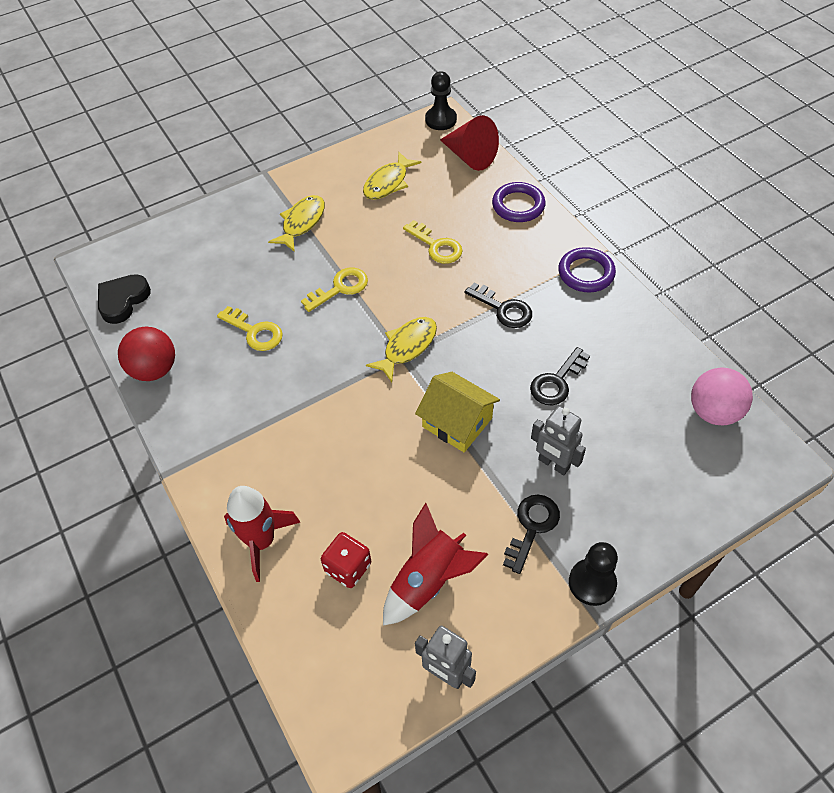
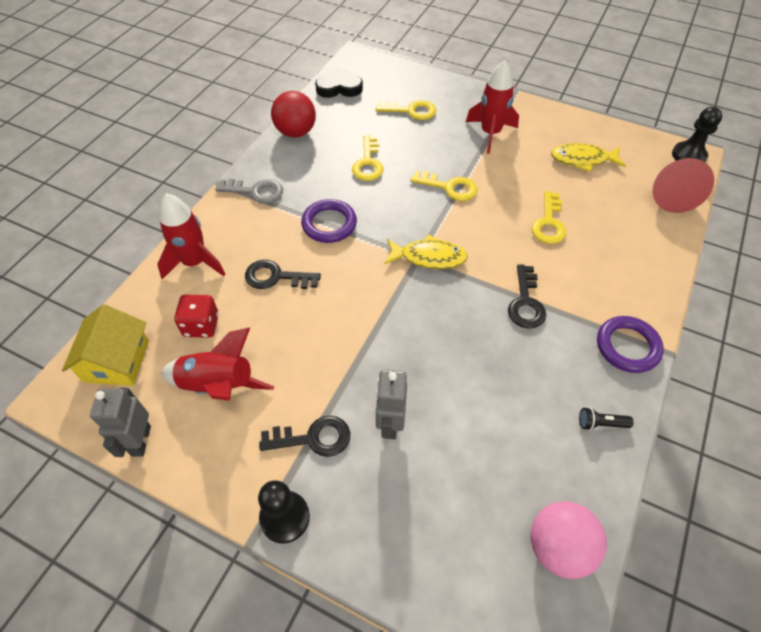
camera: 55 degrees right, 0 degrees up
yellow fish [268,195,325,252] -> red rocket [466,60,519,154]
yellow house [415,372,500,452] -> yellow house moved to [62,304,149,386]
purple ring [492,182,546,222] -> purple ring moved to [301,199,357,243]
black key [530,347,590,405] -> black key moved to [245,260,321,289]
none -> grey key [215,179,283,204]
none -> yellow key [376,100,436,120]
none -> black flashlight [579,407,634,430]

